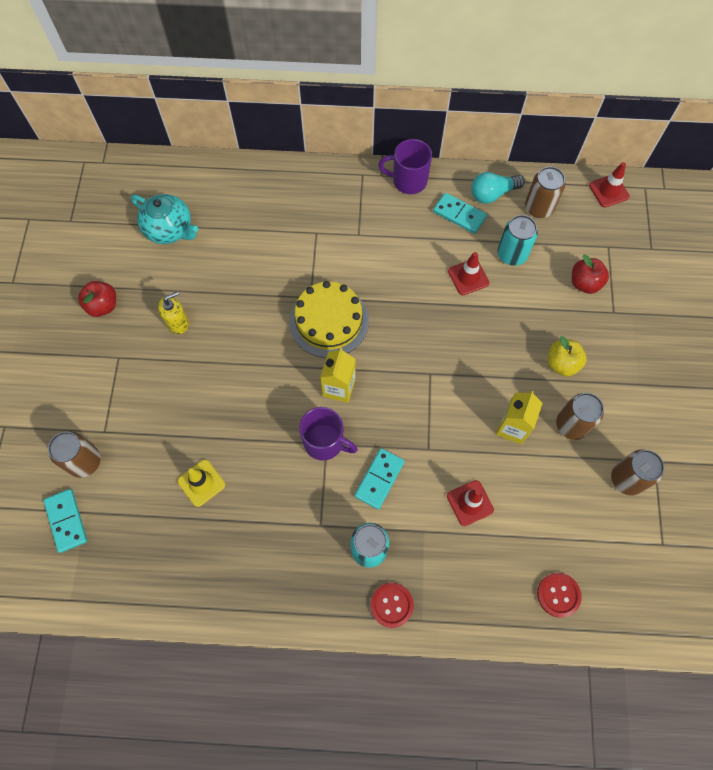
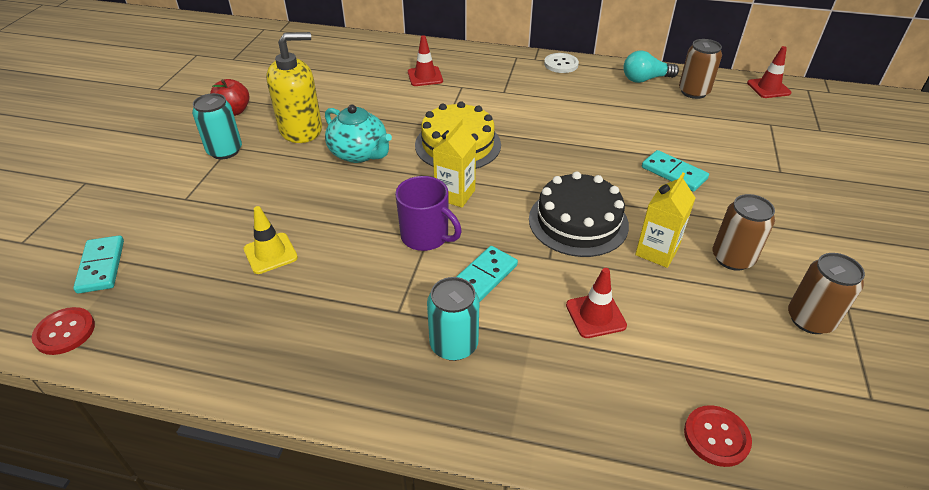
camera: 10 degrees right, 25 degrees down
brown can [48,431,101,478] -> none
turquoise teapot [131,194,198,244] -> turquoise teapot moved to [325,105,392,163]
yellow soap dispenser [158,291,189,334] -> yellow soap dispenser [266,32,322,143], size x1.81
red button [370,583,414,628] -> red button moved to [32,307,95,355]
purple mug [378,139,432,194] -> white button [544,53,579,73]
turquoise domino [433,193,487,234] -> turquoise domino moved to [642,150,709,192]
red traffic cone [448,252,489,295] -> red traffic cone moved to [408,35,443,86]
turquoise can [498,215,538,266] -> turquoise can moved to [192,93,242,159]
yellow apple [548,336,587,377] -> none
red apple [572,255,609,294] -> none
none -> black cake [529,171,629,257]

